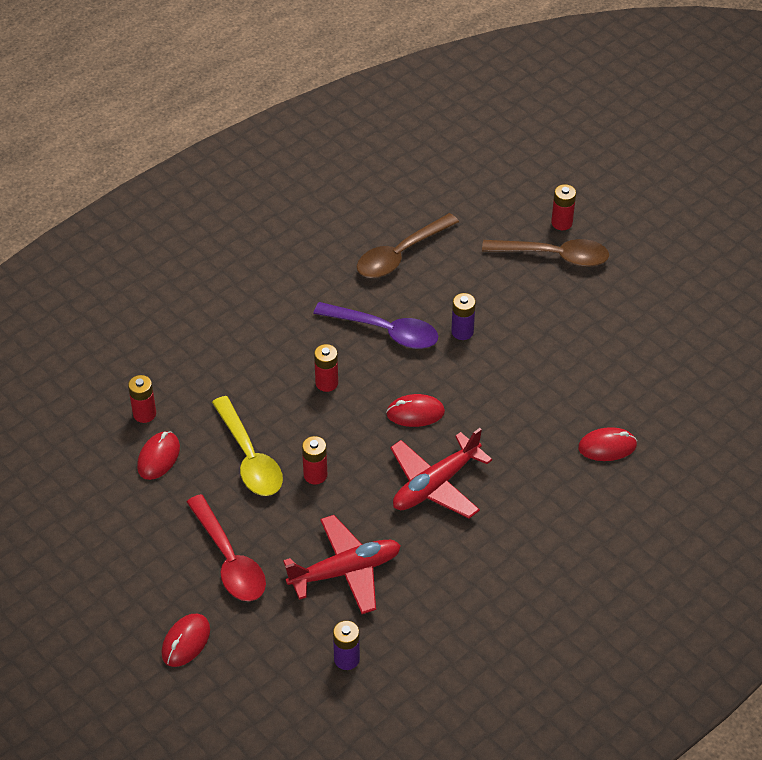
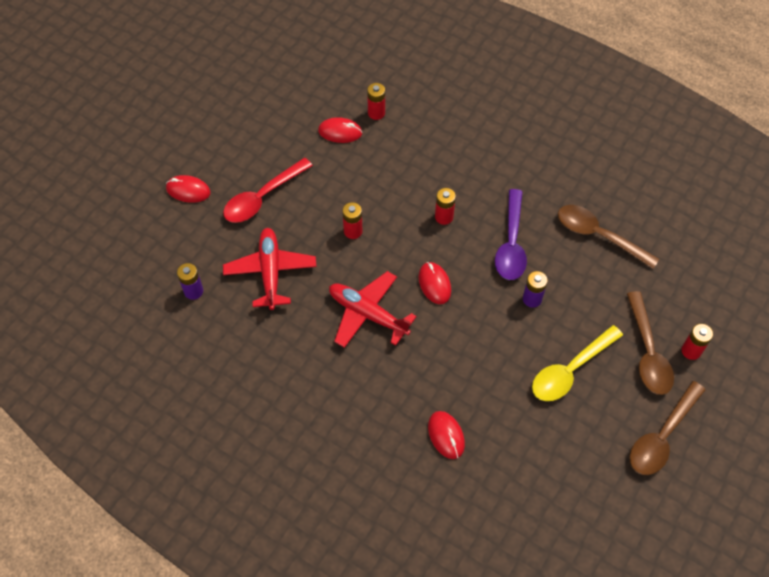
camera: 75 degrees right, 10 degrees up
yellow spoon [212,396,283,496] -> yellow spoon moved to [532,325,623,401]
red plane [283,515,401,614] -> red plane turned 150 degrees counterclockwise [223,228,316,310]
none -> brown spoon [630,381,705,475]

